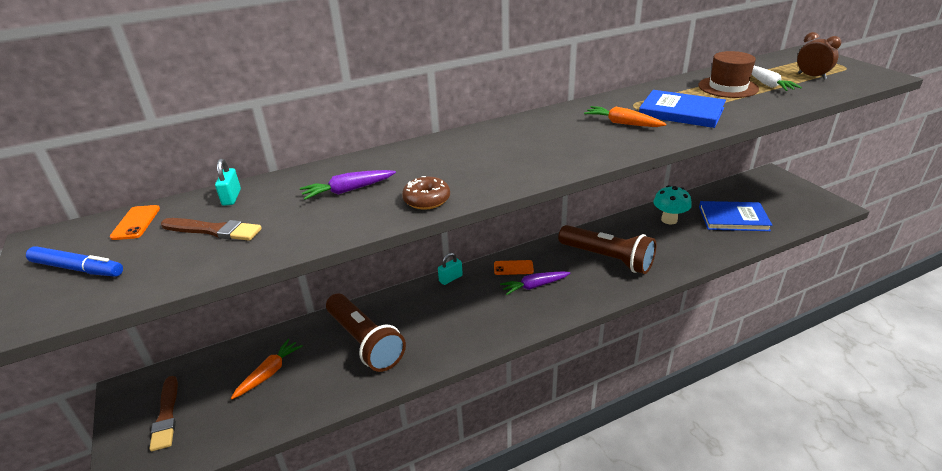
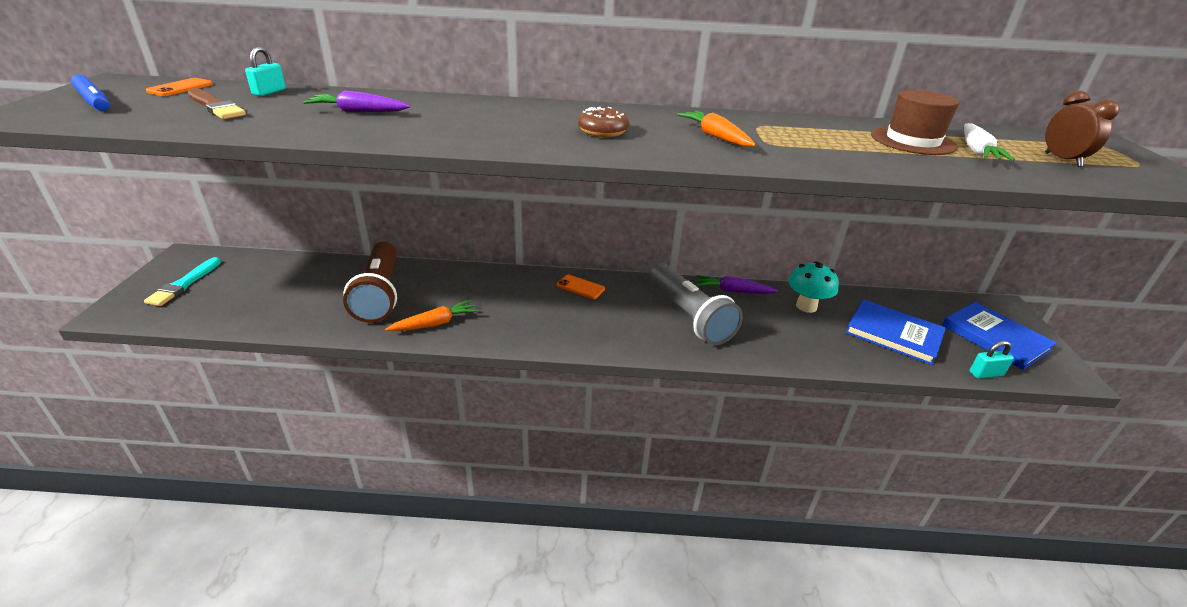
camera: 25 degrees right, 0 degrees up
brown brush [149,376,178,451] -> turquoise brush [144,257,221,306]
orange carrot [231,339,303,399] -> orange carrot moved to [385,300,478,331]
brown donut [402,176,450,210] -> brown donut moved to [578,107,629,137]
turquoise padlock [438,253,463,285] -> turquoise padlock moved to [969,341,1014,379]
purple carrot [500,271,570,295] -> purple carrot moved to [696,275,778,294]
brown flashlight [558,225,656,274] -> grey flashlight [649,263,743,345]
blue book [639,90,726,128] -> blue book moved to [942,302,1057,370]

